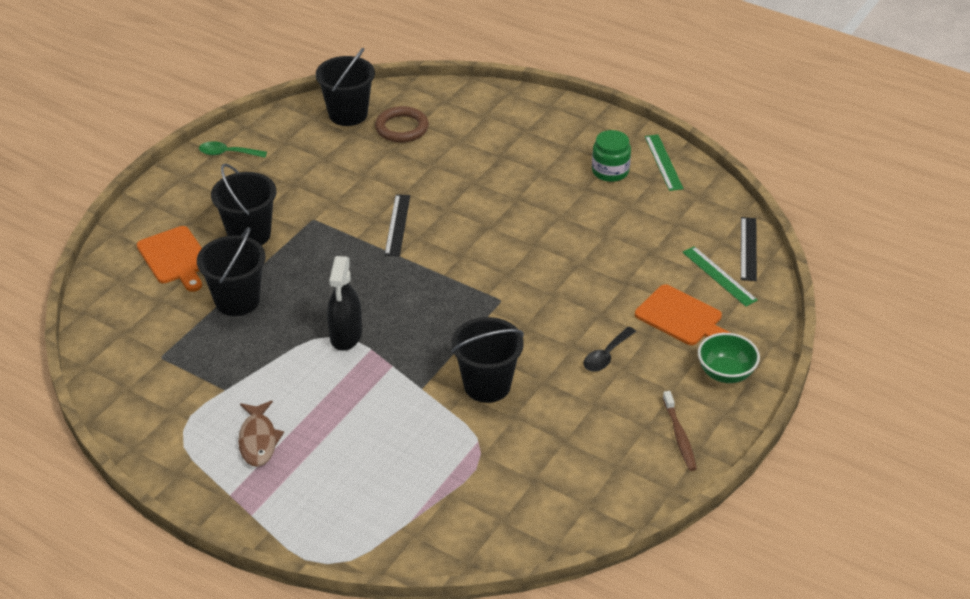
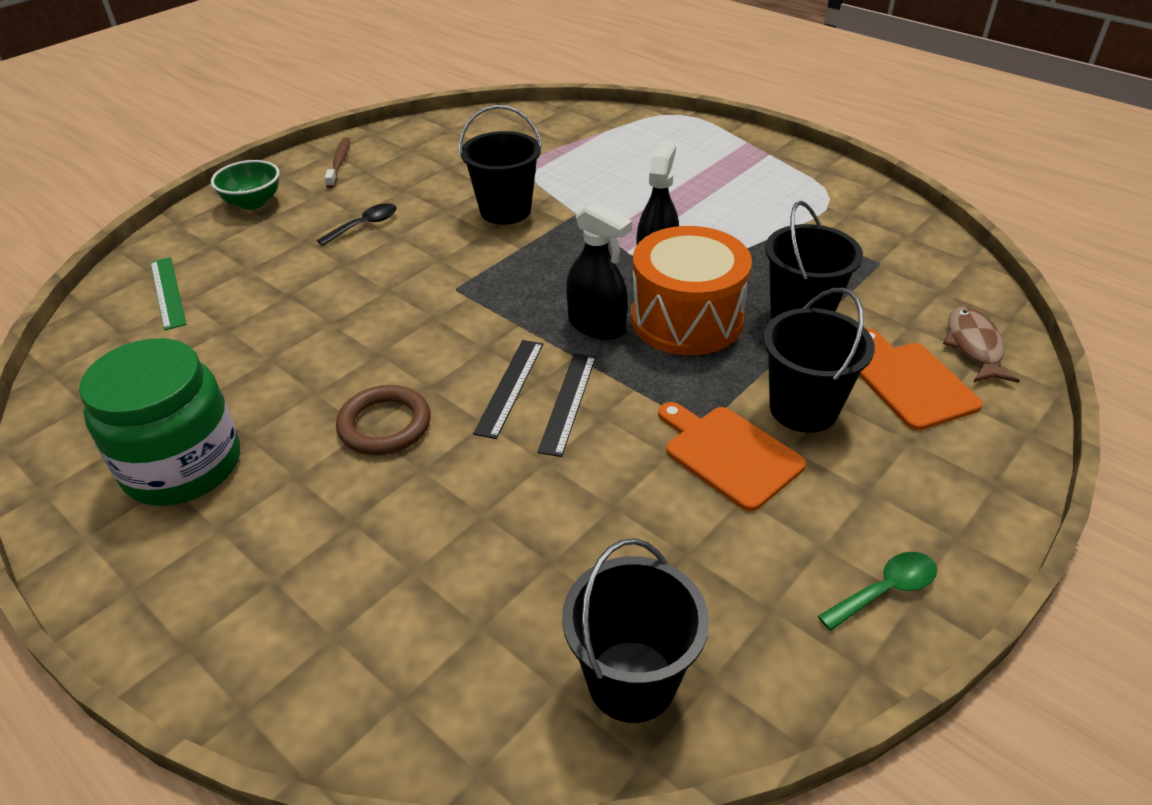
camera: 170 degrees left, 0 degrees up
green spoon [199,141,267,158] -> green spoon turned 45 degrees counterclockwise [818,552,937,631]
brown fish [238,401,284,467] -> brown fish moved to [943,307,1020,383]
brown ring [375,106,429,143] -> brown ring moved to [336,385,431,455]
green jar [592,130,631,182] -> green jar [79,338,240,506], size x1.78
orange cutting board [635,284,730,345] -> orange cutting board moved to [658,402,806,511]
green ruler [645,134,684,191] -> none
black ruler [741,217,757,281] -> black ruler moved to [473,340,543,439]
none -> black spray bottle [566,202,632,340]
none -> orange drum [631,226,752,355]

